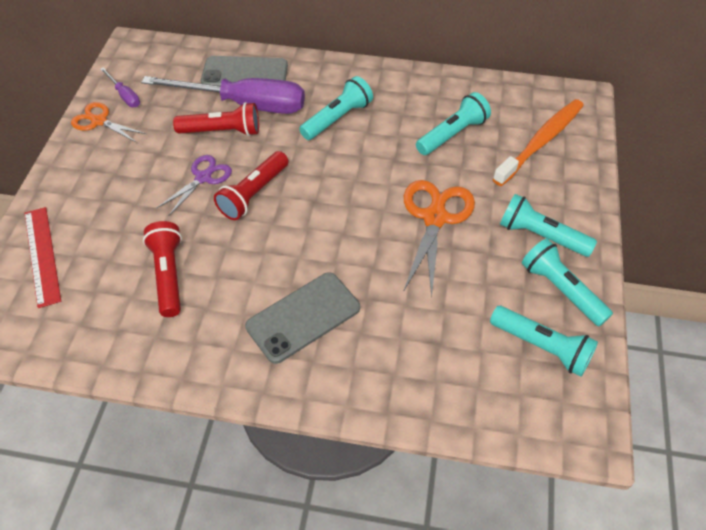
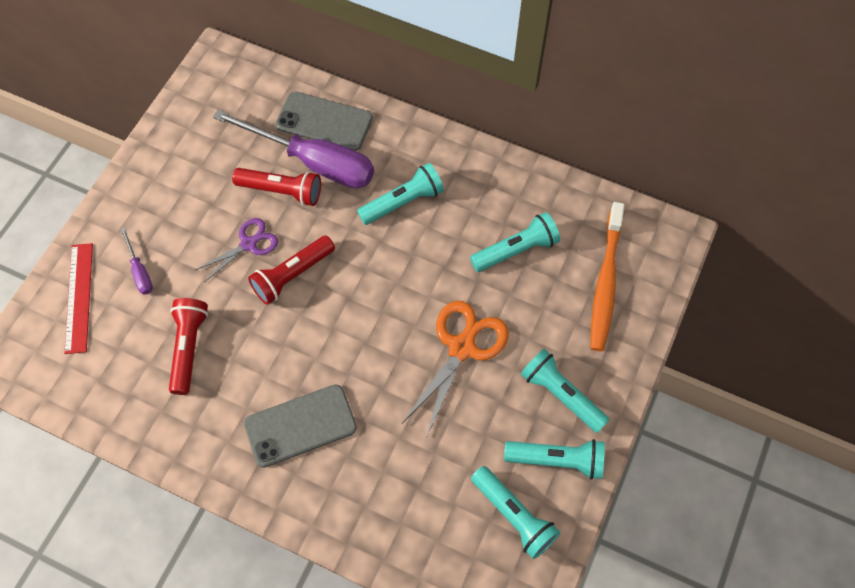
camera: 15 degrees right, 10 degrees up
orange scissors [71,102,146,143] -> none
purple screwdriver [100,67,140,107] -> purple screwdriver moved to [121,228,153,295]
orange toothbrush [493,99,584,186] -> orange toothbrush turned 135 degrees clockwise [590,202,625,351]
turquoise flashlight [522,238,613,326] -> turquoise flashlight turned 120 degrees clockwise [504,439,605,480]

